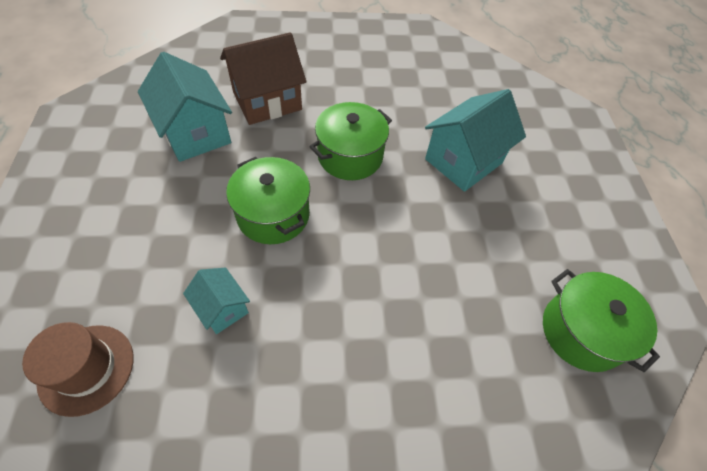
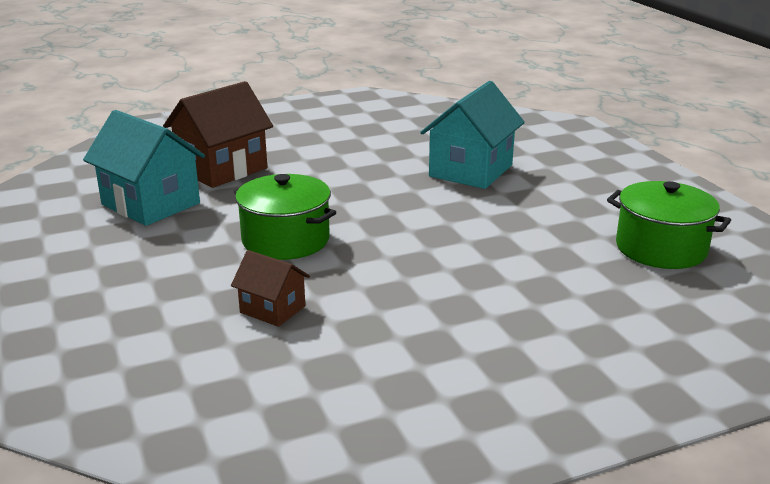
camera: 15 degrees left, 30 degrees down
brown hat [22,322,133,417] -> none
turquoise house [183,267,250,334] -> brown house [231,250,310,327]
green pot [309,102,392,180] -> none

